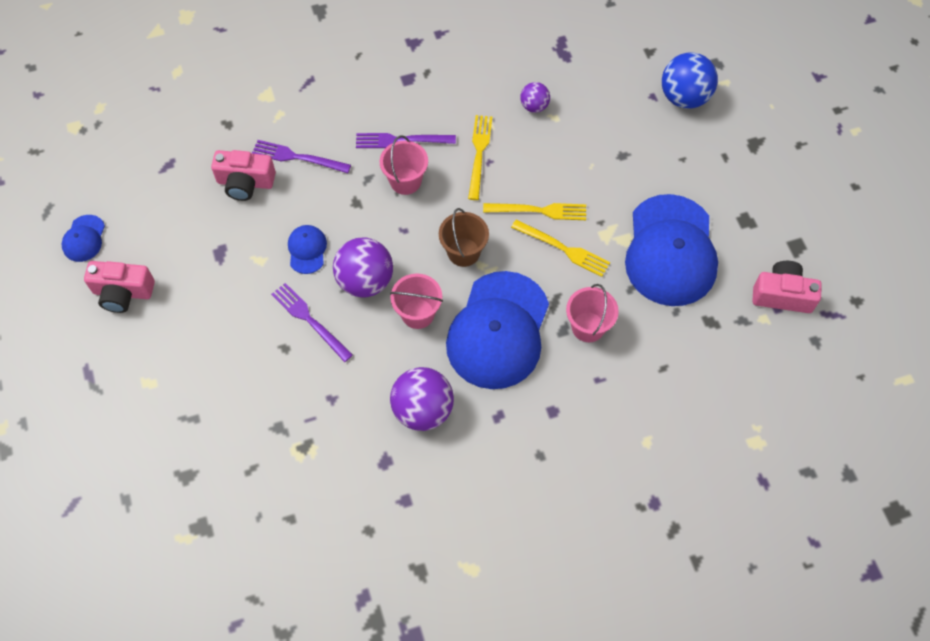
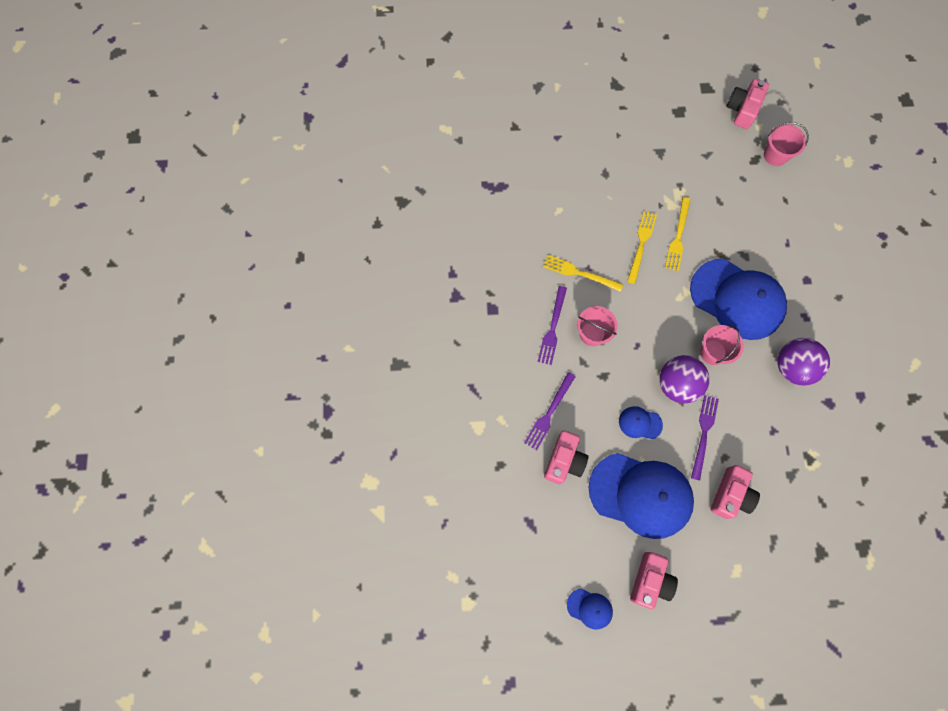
camera: 75 degrees left, 10 degrees up
purple fork [271,283,353,362] -> purple fork turned 135 degrees clockwise [691,395,719,480]
brown bucket [439,208,489,267] -> none
yellow fork [511,220,610,277] -> yellow fork turned 150 degrees clockwise [665,197,691,271]
purple ball [520,82,550,113] -> none
pink bucket [566,284,619,342] -> pink bucket moved to [764,122,809,166]
blue cap [625,194,718,306] -> blue cap moved to [588,453,694,539]
blue ball [662,53,718,109] -> none
none -> pink camera [710,465,760,519]

